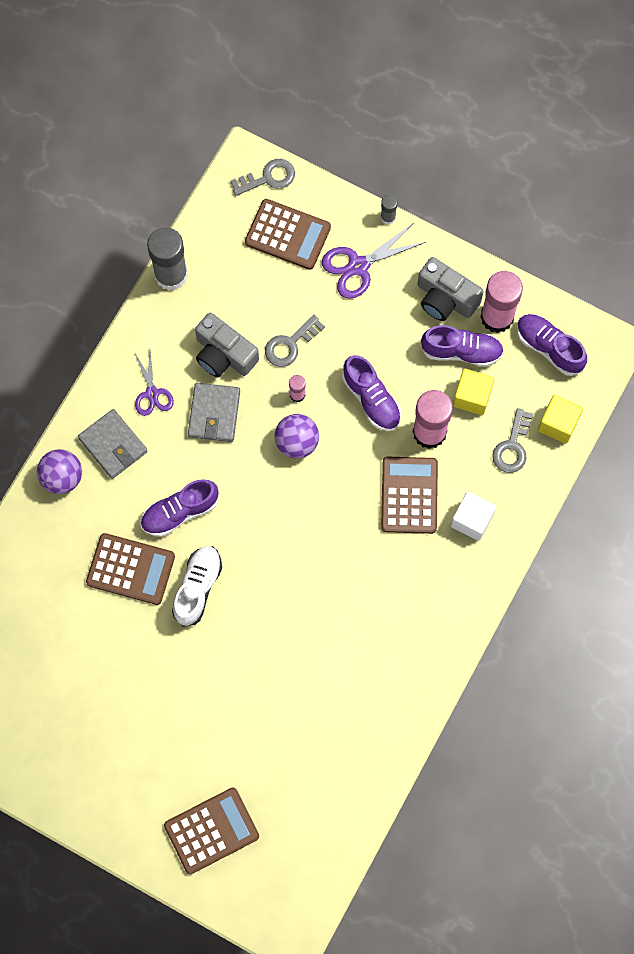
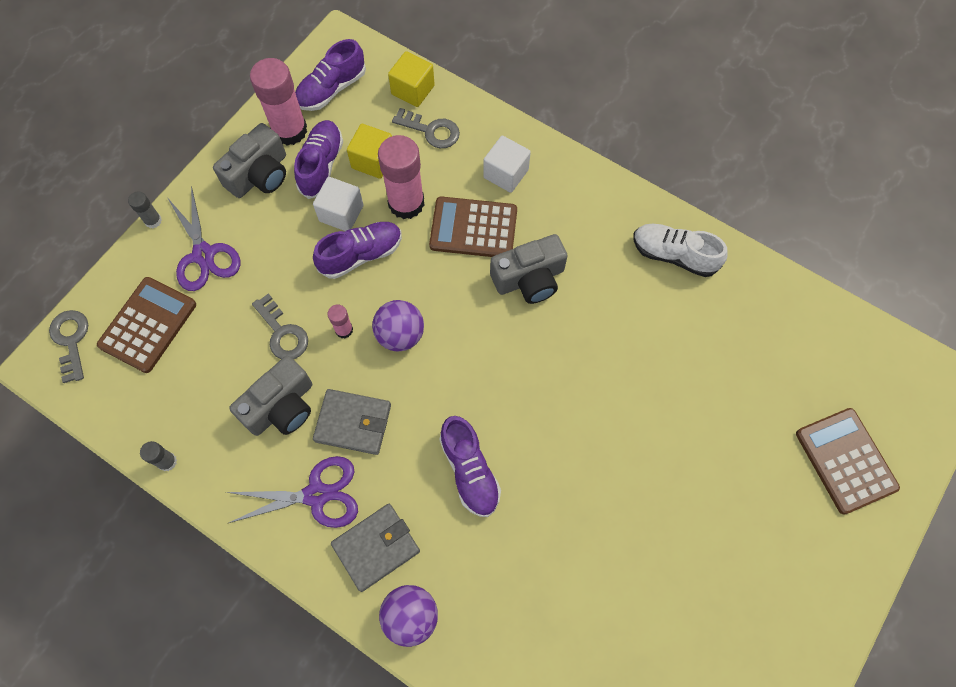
camera: 85 degrees left, 5 degrees down
brown calculator [86,533,175,605] -> none
purple scissors [135,351,174,416] -> purple scissors [226,456,358,528], size x1.51
grey glue stick [147,227,188,291] -> grey glue stick [140,441,177,471], size x0.46
white shoe [172,546,222,627] -> white shoe moved to [633,224,728,277]
none -> white cube [313,177,364,231]
none -> grey camera [490,234,568,304]

